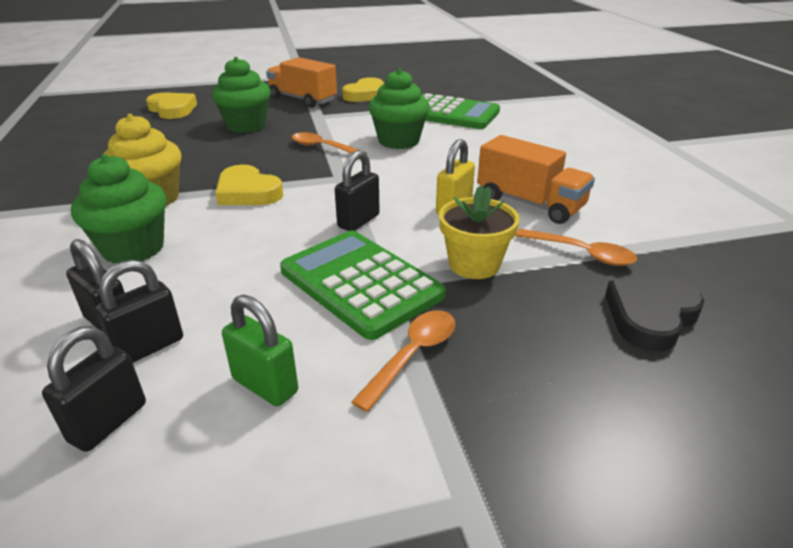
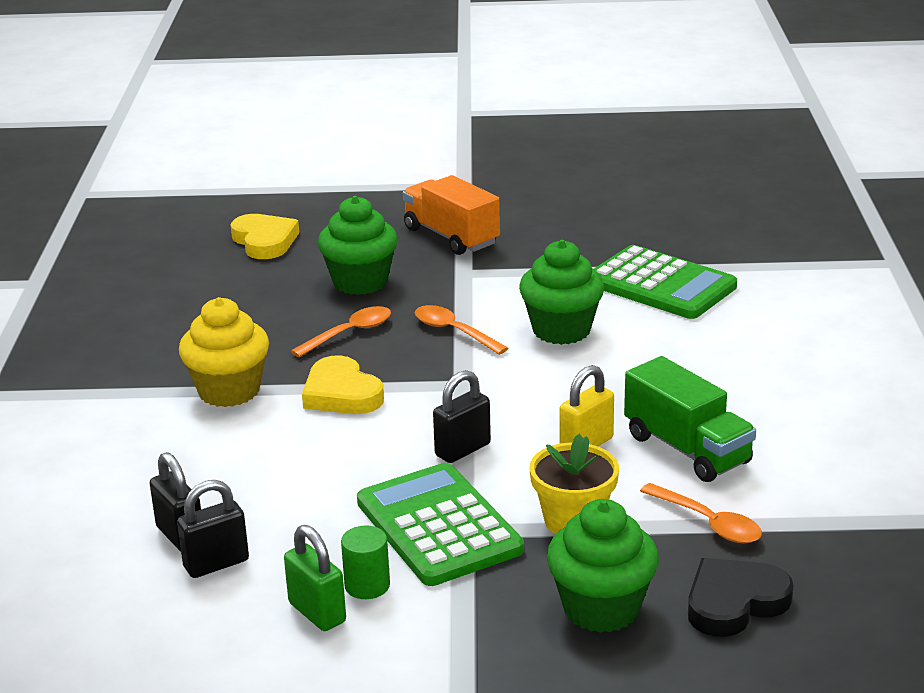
camera: 15 degrees right, 5 degrees down
black padlock [42,326,146,452] -> none
green cupcake [71,154,166,264] -> green cupcake moved to [547,499,659,633]
yellow heart [342,77,384,102] -> none
orange spoon [351,310,456,412] -> orange spoon moved to [291,306,391,357]
orange truck [477,135,595,224] -> green truck [624,356,756,482]
none -> green cylinder [341,525,390,599]

